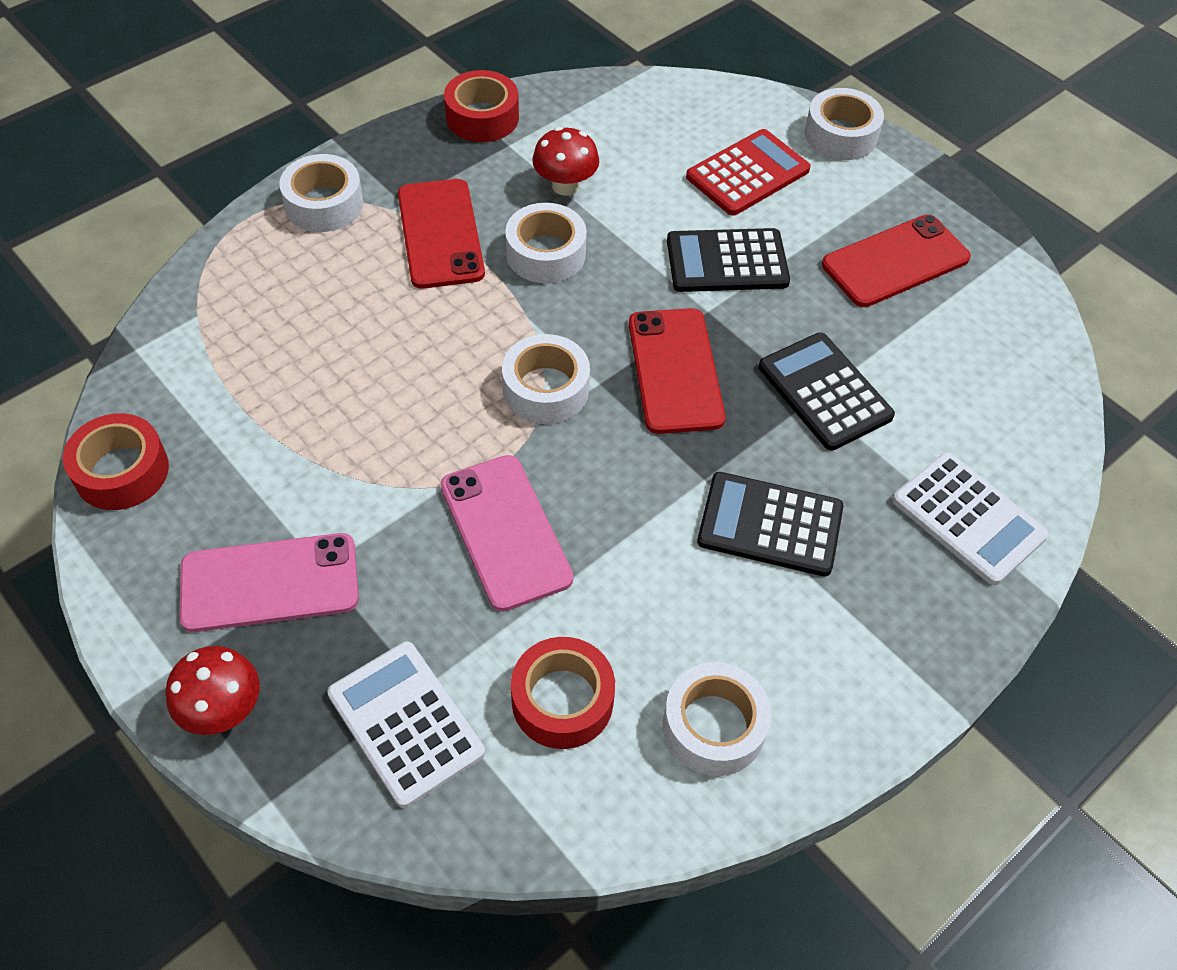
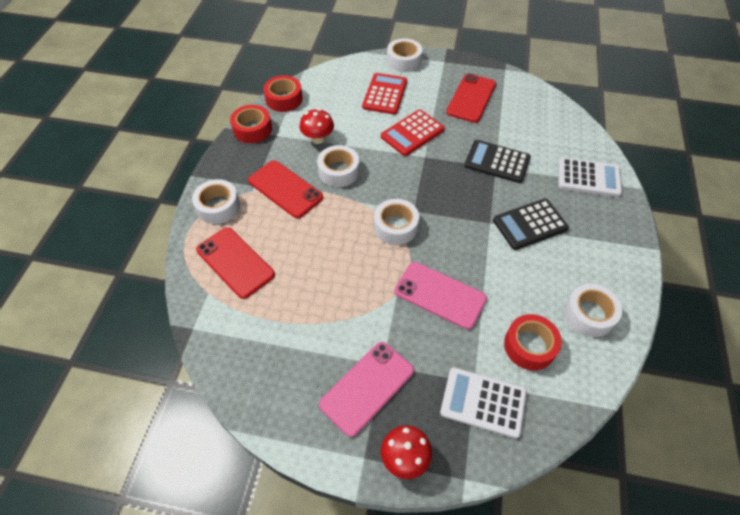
camera: 35 degrees left, 0 degrees up
red tape [63,413,169,510] -> red tape moved to [263,75,303,112]
red phone [629,308,726,434] -> red phone moved to [196,227,275,299]
black calculator [667,228,790,292] -> red calculator [381,110,445,156]

